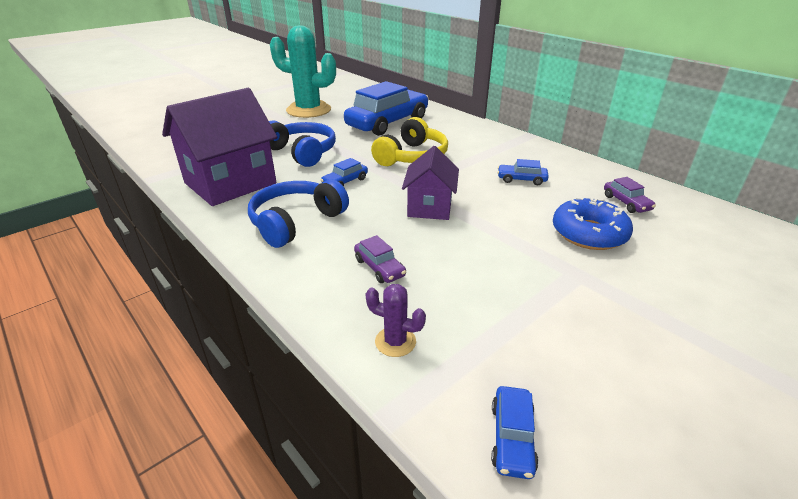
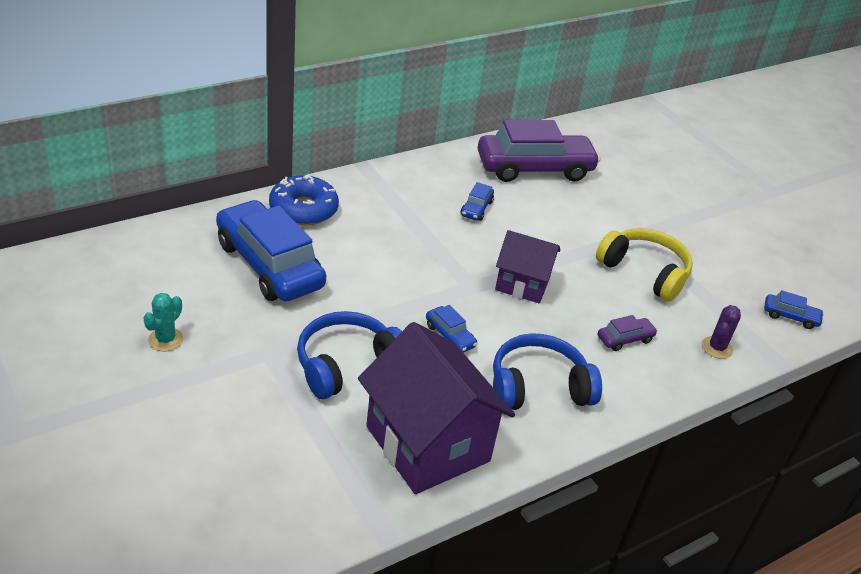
camera: 85 degrees left, 5 degrees up
blue headphones [248,179,349,248] -> blue headphones turned 120 degrees clockwise [493,333,602,410]
turquoise cactus [270,25,336,118] -> turquoise cactus [143,293,183,352], size x0.43
yellow headphones [371,117,448,166] -> yellow headphones moved to [596,228,693,302]
blue donut [553,197,633,250] -> blue donut moved to [269,175,339,226]
purple car [604,177,656,213] -> purple car [478,120,601,182], size x2.40

